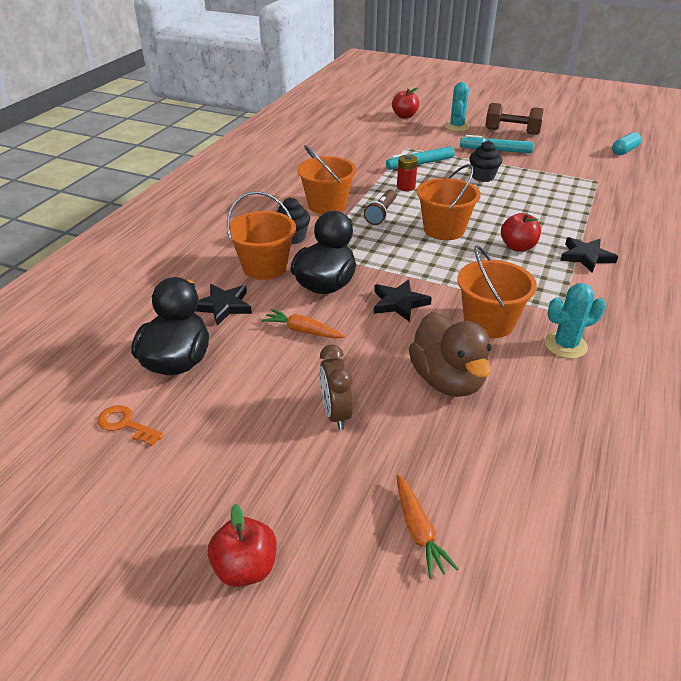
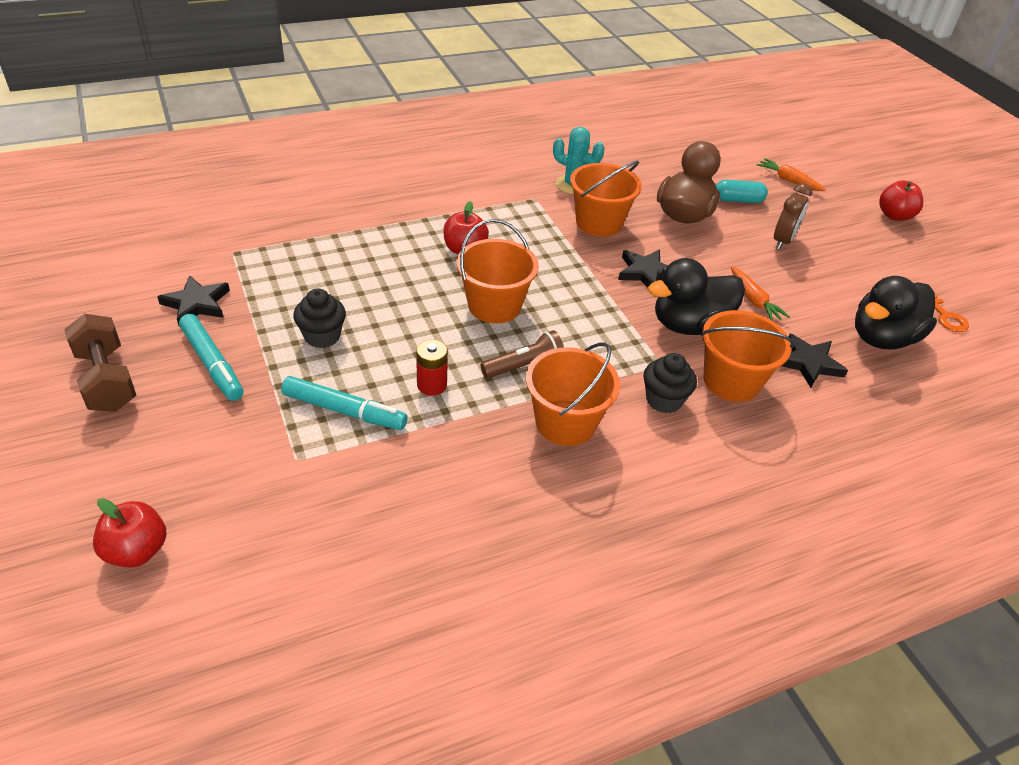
camera: 140 degrees left, 5 degrees up
orange carrot [396,474,458,579] -> orange carrot turned 75 degrees counterclockwise [757,158,826,191]
turquoise cactus [445,82,470,131] -> none
black star [560,237,618,273] -> black star moved to [157,275,230,327]
turquoise capsule [612,132,641,155] -> turquoise capsule moved to [716,180,768,203]

